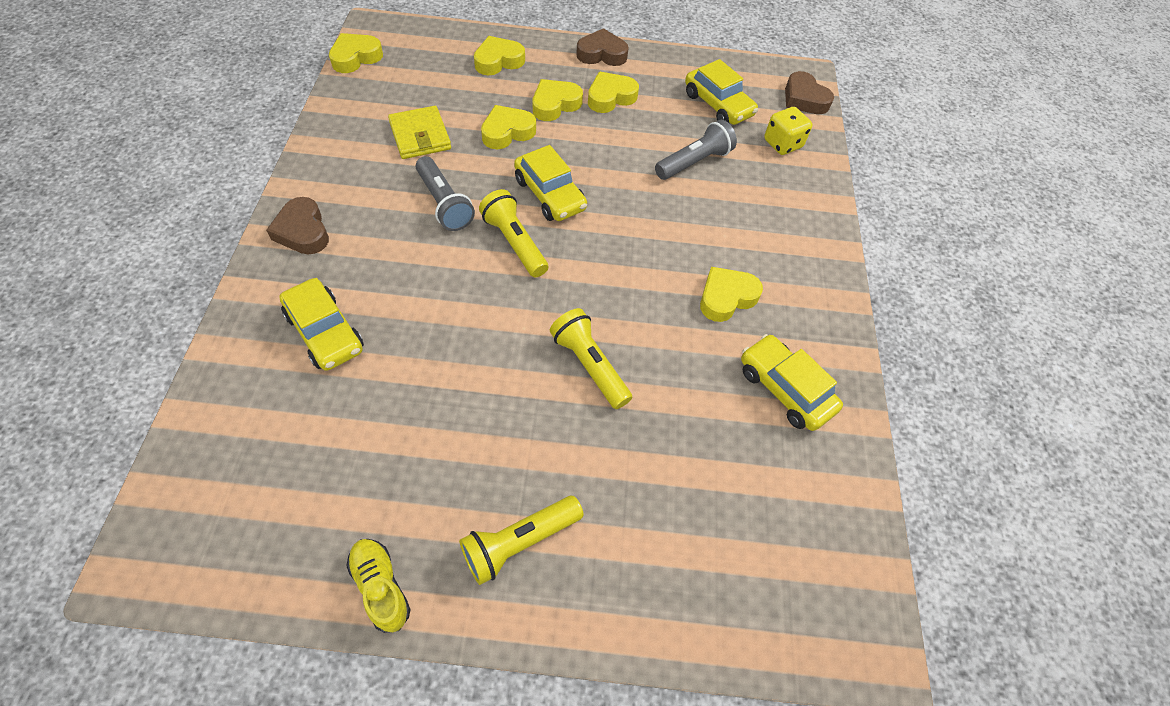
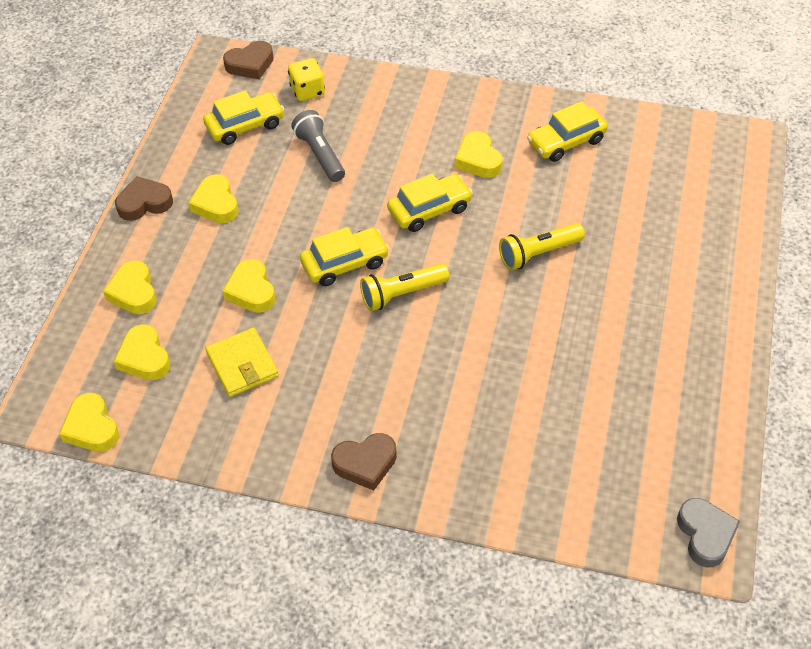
camera: 75 degrees left, 5 degrees down
yellow car [279,278,364,371] -> yellow car moved to [387,174,473,232]
yellow shoe [346,539,411,633] -> none
yellow wallet [388,106,451,159] -> yellow wallet turned 75 degrees clockwise [205,328,279,397]
grey flashlight [416,156,475,231] -> none
yellow flashlight [459,496,584,585] -> none
yellow heart [533,79,583,121] -> yellow heart moved to [114,324,171,380]
brown heart [576,28,629,66] -> brown heart turned 60 degrees clockwise [115,176,173,221]
none -> grey heart [677,498,740,567]

